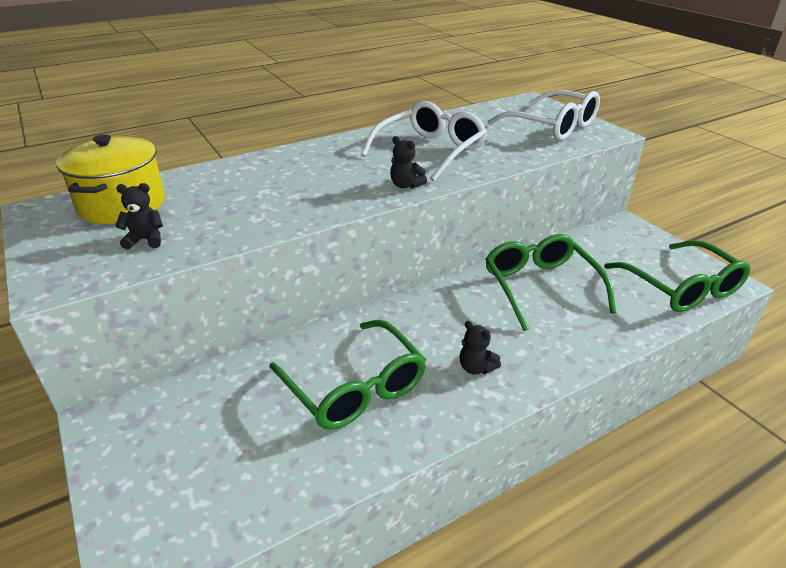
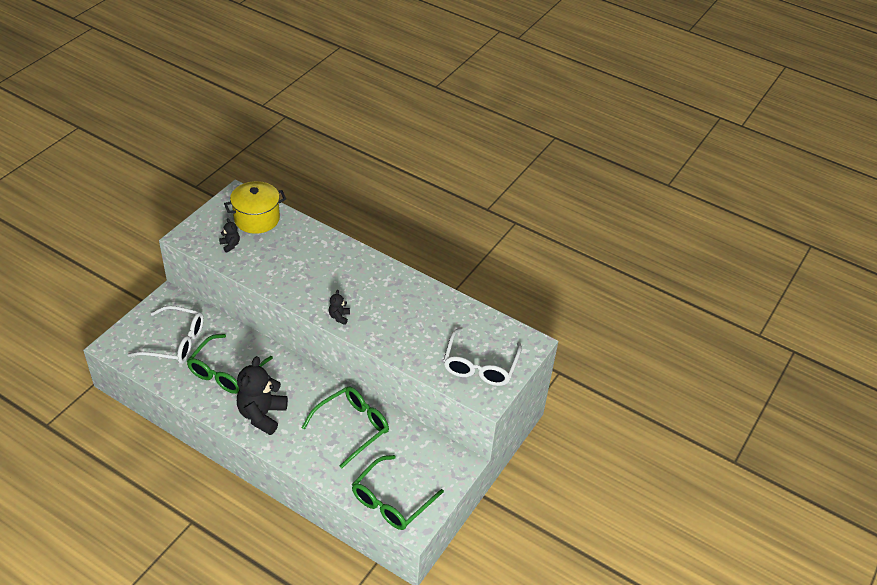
camera: 60 degrees right, 10 degrees up
white glasses [361,101,487,181] -> white glasses moved to [128,305,204,364]
black teddy bear [459,321,501,375] -> black teddy bear [237,356,288,435], size x2.21

